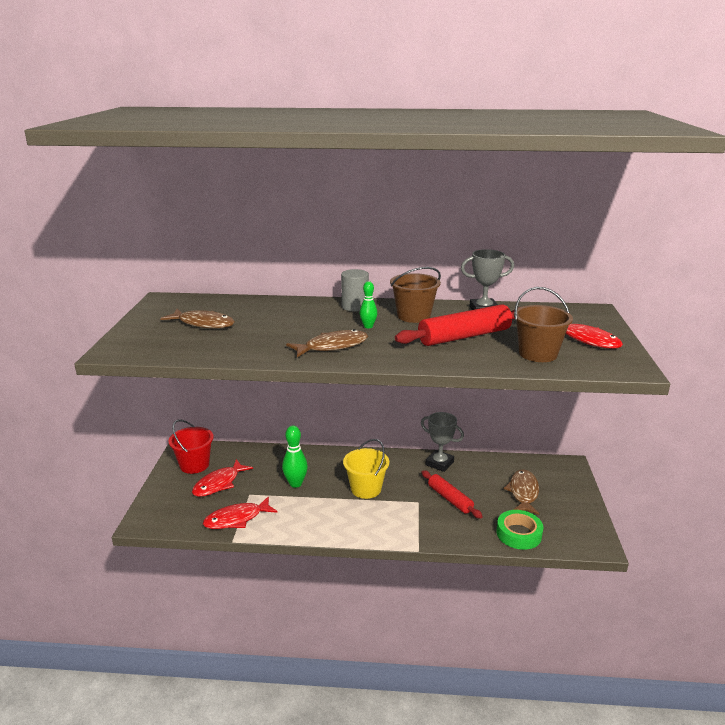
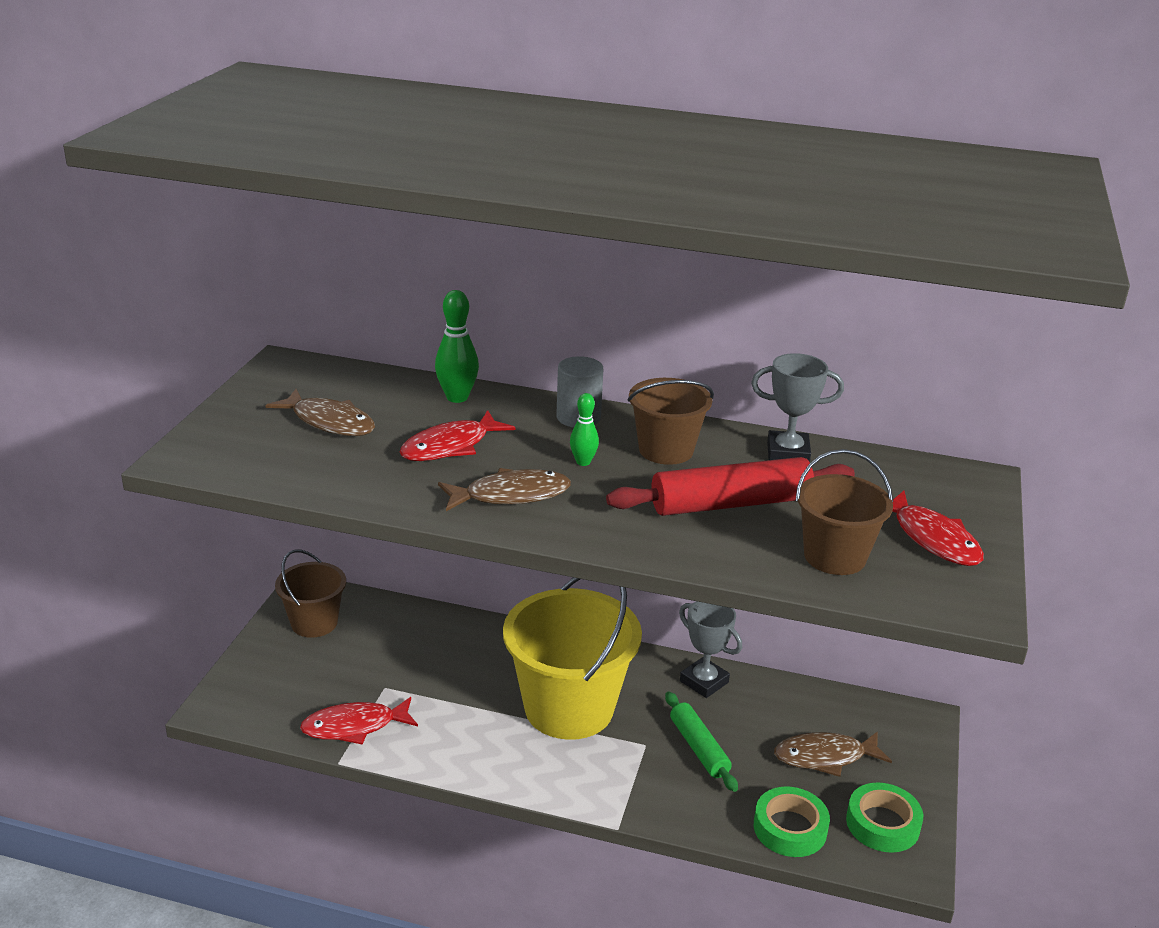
camera: 10 degrees right, 5 degrees up
red bucket [168,420,214,474] -> brown bucket [275,550,346,638]
red fish [192,459,253,497] -> red fish moved to [400,410,515,461]
green bowling pin [282,425,308,488] -> green bowling pin moved to [435,290,479,403]
yellow bucket [343,439,389,499] -> yellow bucket [503,577,642,740], size x1.81
red rolling pin [421,470,483,519] -> green rolling pin [665,692,738,792]
brown fish [504,469,539,515] -> brown fish turned 120 degrees counterclockwise [774,731,892,777]
none -> green tape [846,782,923,853]

